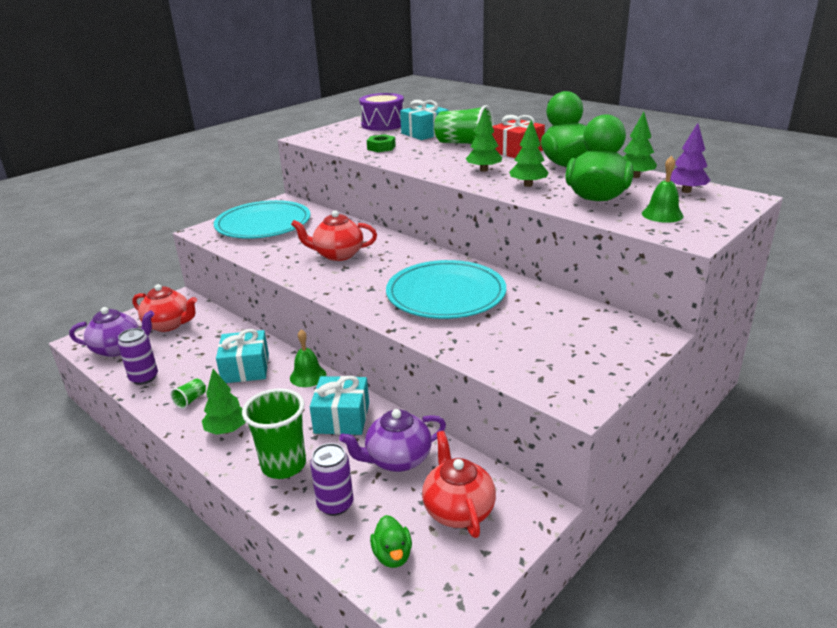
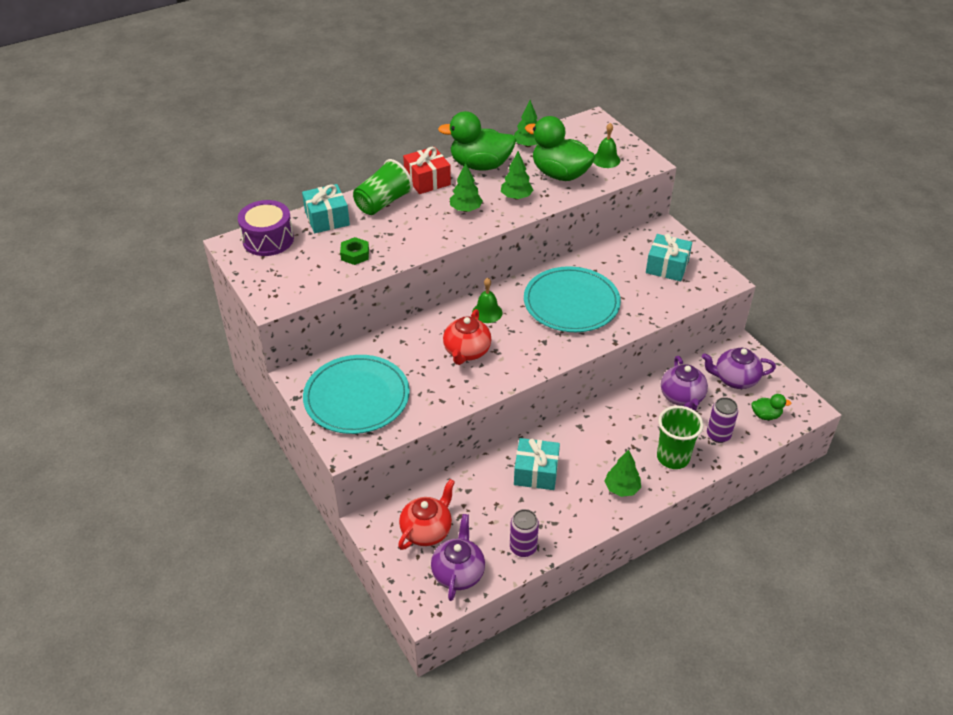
camera: 75 degrees left, 15 degrees up
green cup [170,378,206,409] -> none
green bell [290,329,326,387] -> green bell moved to [472,278,503,323]
turquoise gift [310,376,369,435] -> turquoise gift moved to [646,234,692,282]
red teapot [422,431,496,538] -> purple teapot [702,348,776,389]
purple tree [670,123,711,193] -> none

